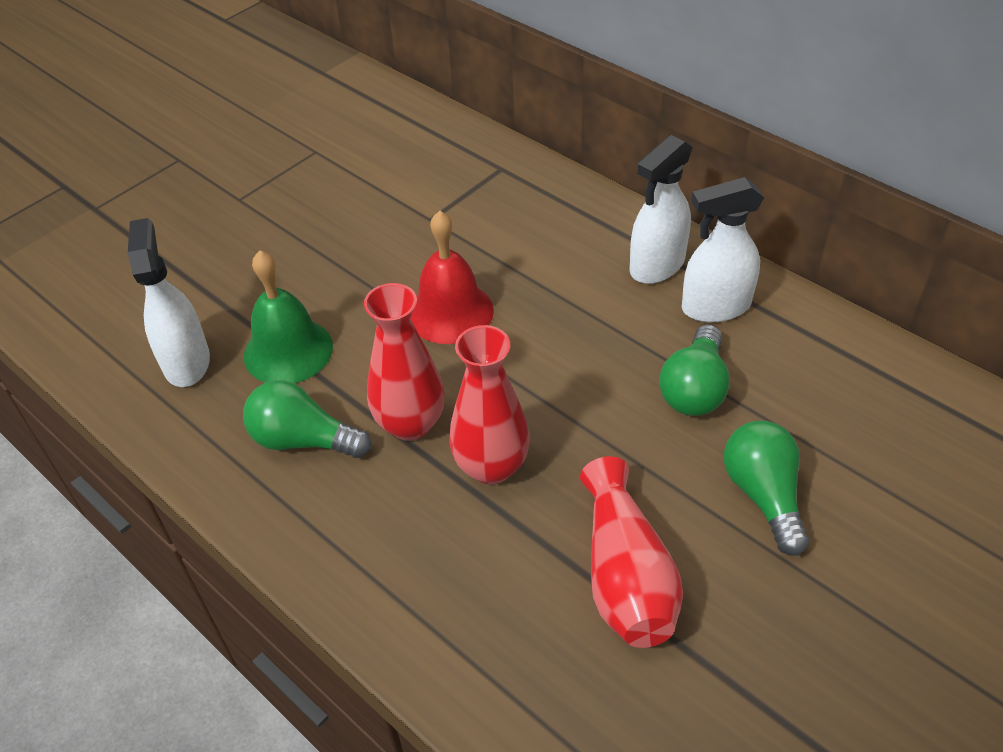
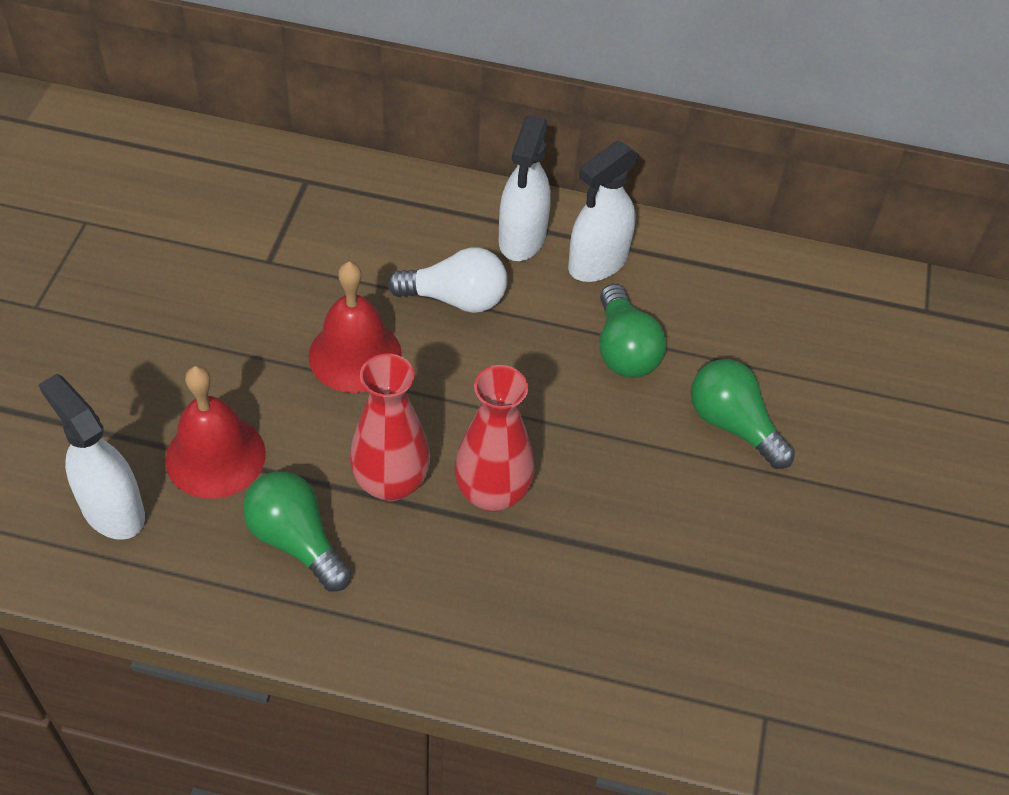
camera: 35 degrees left, 5 degrees up
green light bulb [243,380,371,458] -> green light bulb turned 60 degrees clockwise [243,471,351,592]
green bell [244,251,333,383] -> red bell [165,366,266,499]
red vase [580,456,683,648] -> none
none -> white light bulb [387,247,507,313]

